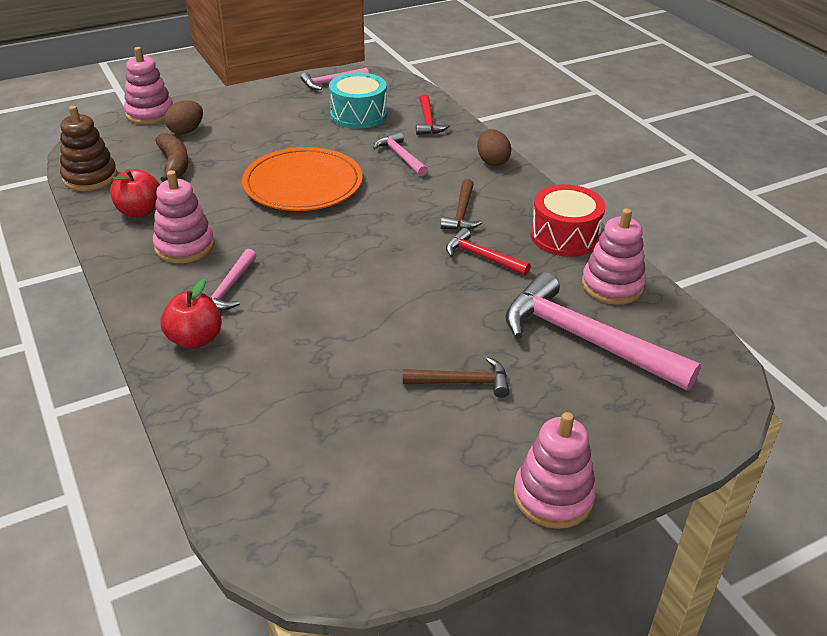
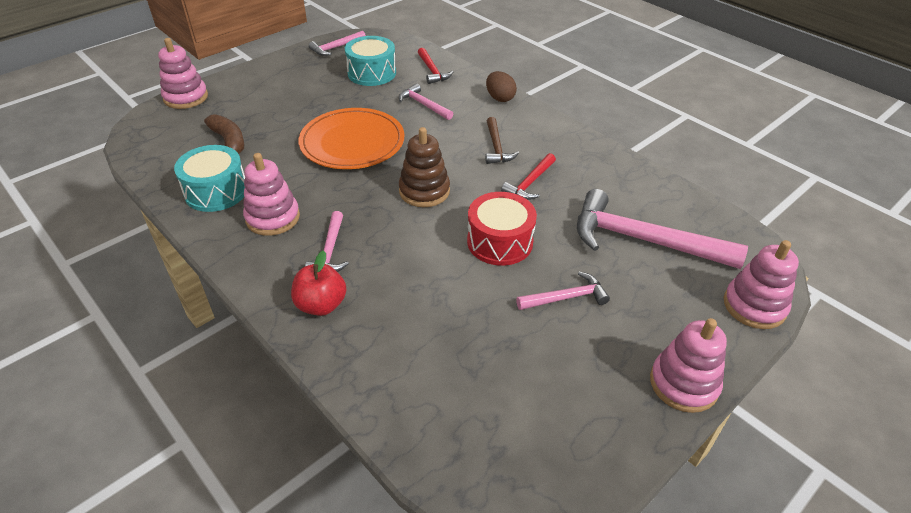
camera: 15 degrees left, 5 degrees up
brown stacking toy [60,106,118,191] -> brown stacking toy moved to [399,127,450,207]
red apple [110,169,160,217] -> turquoise drum [174,145,245,212]
brown egg [165,100,203,134] -> none
brown hammer [403,357,509,398] -> pink hammer [516,272,610,310]
red hammer [446,228,531,276] -> red hammer turned 75 degrees counterclockwise [501,153,556,200]
red drum [531,184,605,257] -> red drum moved to [467,192,537,266]
pink stacking toy [582,208,646,305] -> pink stacking toy moved to [724,240,799,329]

